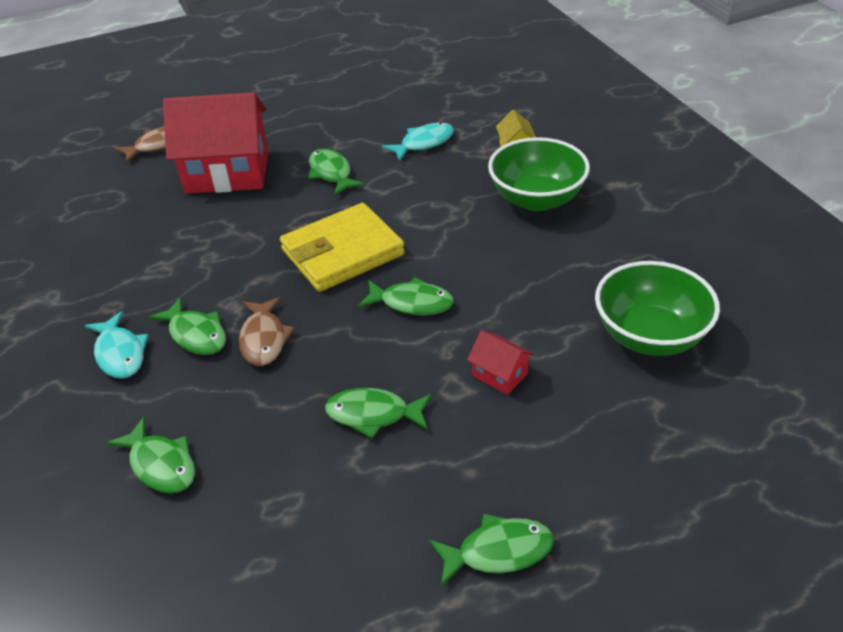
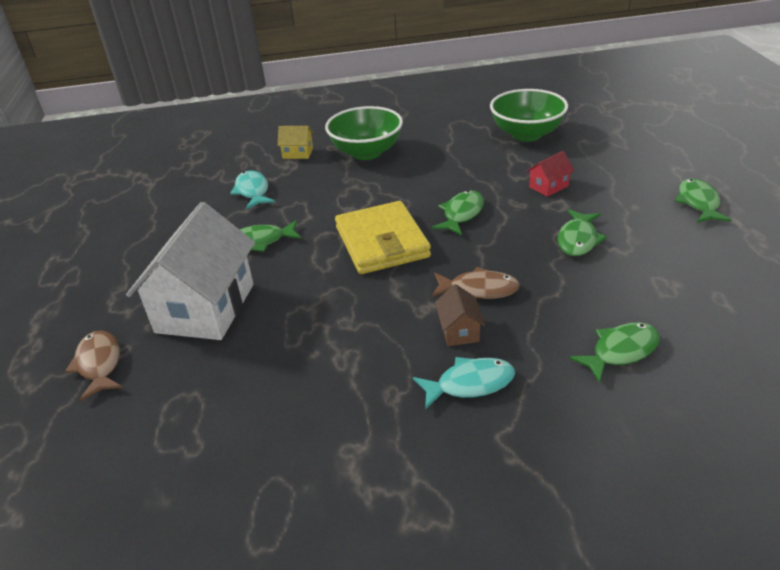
camera: 75 degrees left, 5 degrees down
green fish [148,297,226,355] -> brown house [435,284,485,346]
red house [163,92,268,194] -> white house [126,202,255,340]

